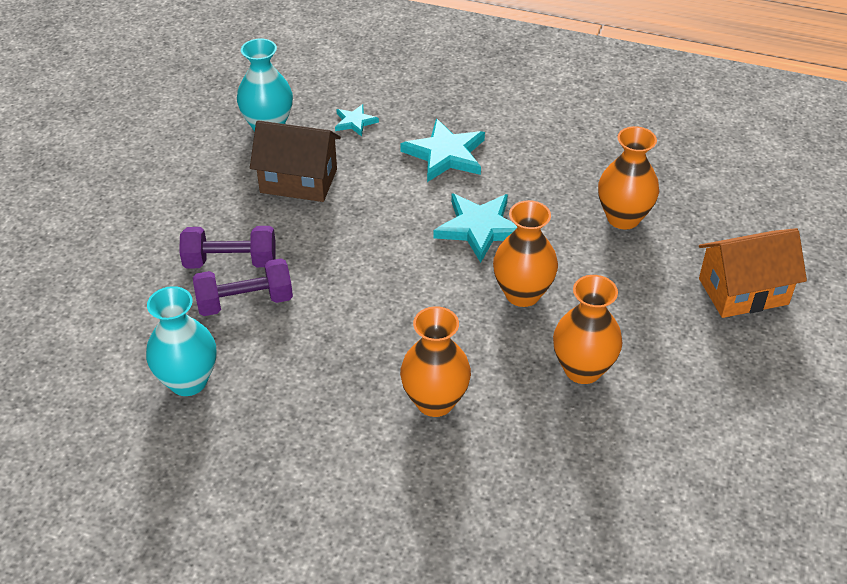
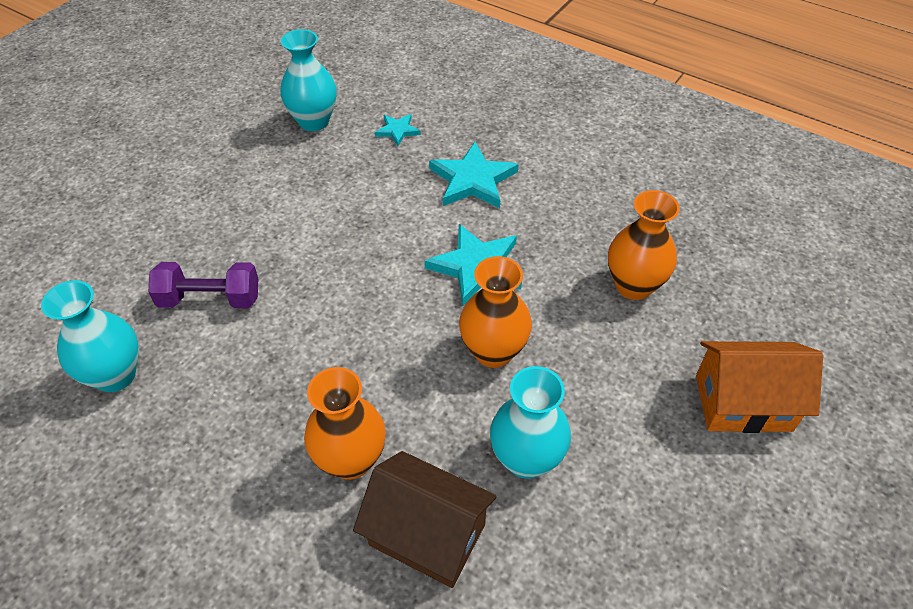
camera: 15 degrees right, 5 degrees up
purple dumbbell [179,226,276,269] -> none
brown house [250,120,341,202] -> brown house moved to [353,451,497,588]
orange vase [553,275,623,384] -> turquoise vase [490,366,571,479]

